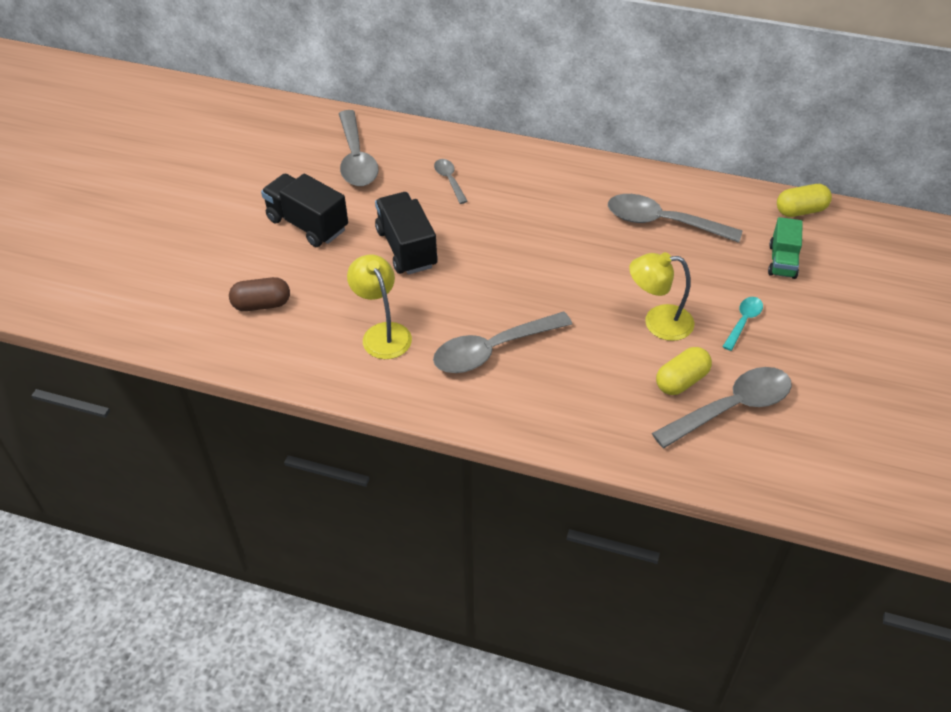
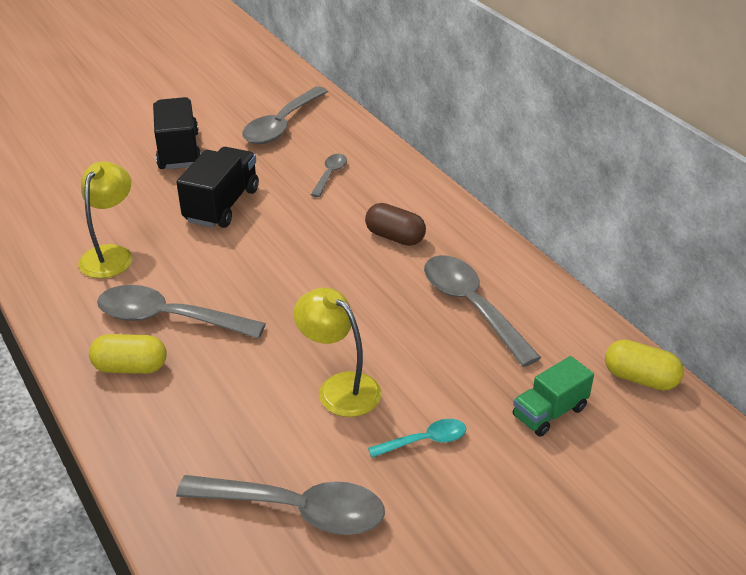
camera: 40 degrees right, 10 degrees down
brown capsule [229,277,290,311] -> brown capsule moved to [365,203,426,246]
yellow capsule [656,347,712,395] -> yellow capsule moved to [89,334,167,374]

